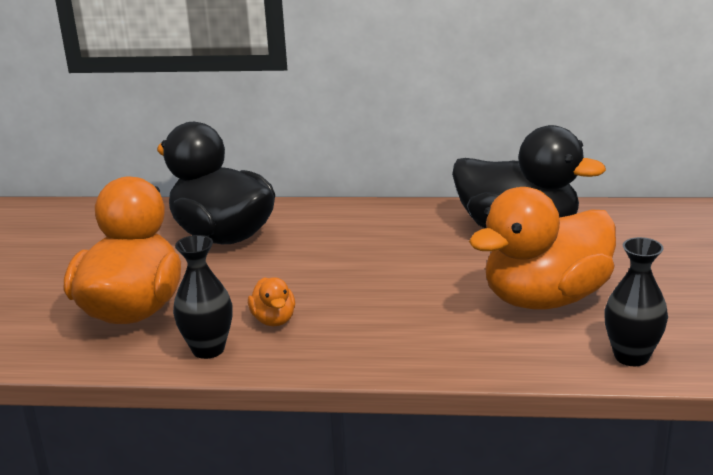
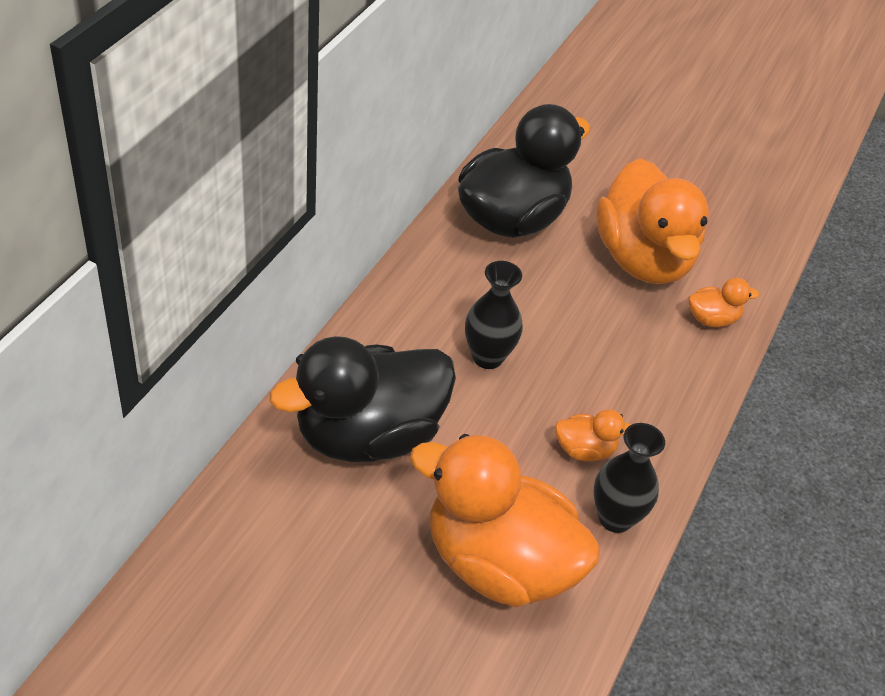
camera: 75 degrees left, 20 degrees up
black vase [604,237,668,366] -> black vase moved to [465,261,523,369]
none -> orange duck [689,278,759,327]

